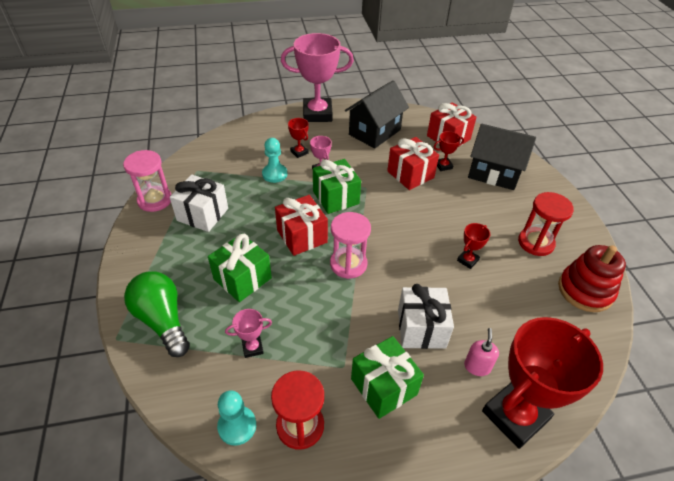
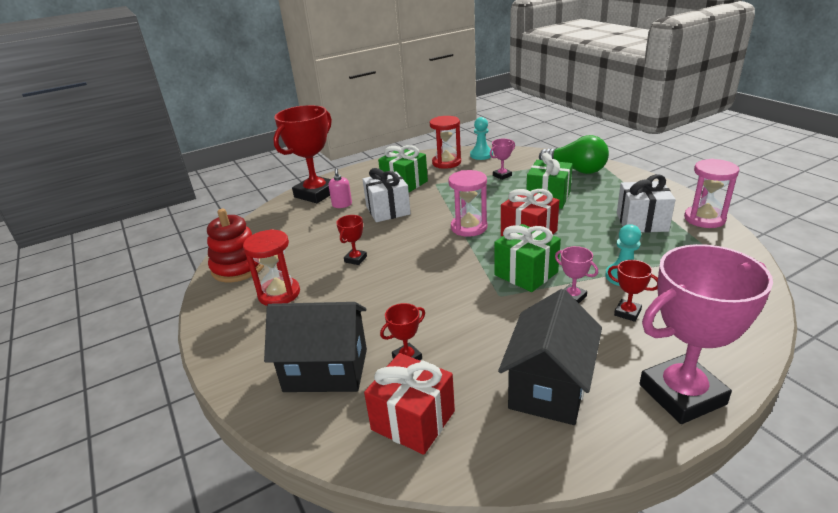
camera: 165 degrees right, 15 degrees down
red gift [387,137,439,190] -> none

